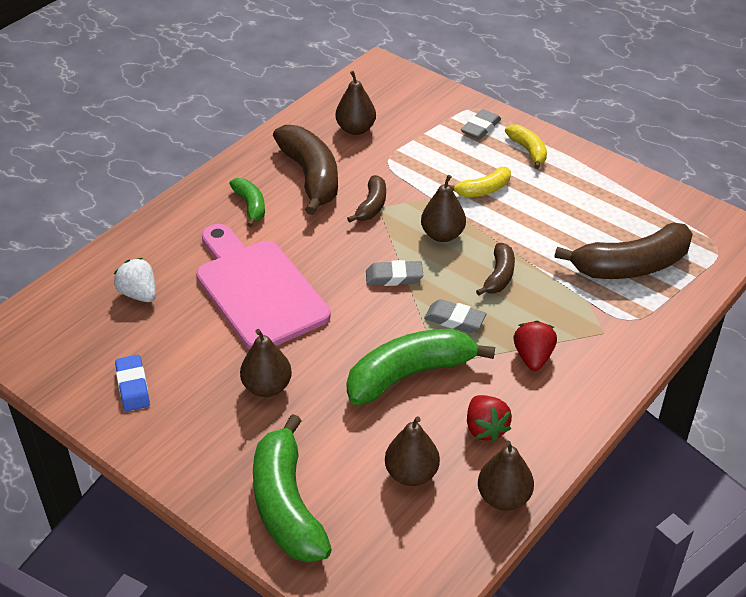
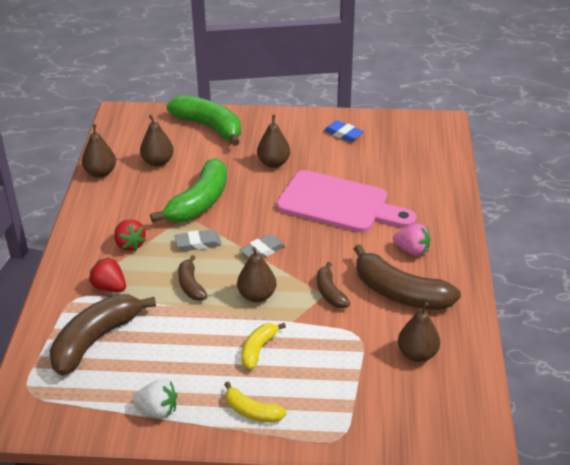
camera: 145 degrees right, 5 degrees down
white strawberry [114,258,156,302] -> white strawberry moved to [133,380,177,419]
green banana [230,178,265,227] -> pink strawberry [393,224,431,256]
grey eraser [461,109,501,140] -> none
red strawberry [467,395,512,442] -> red strawberry moved to [89,257,126,292]

